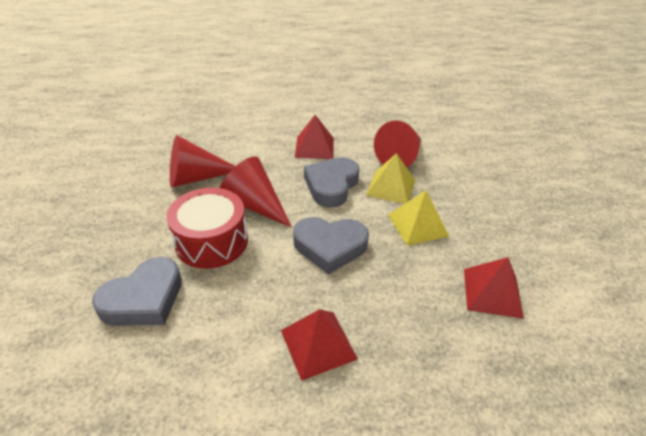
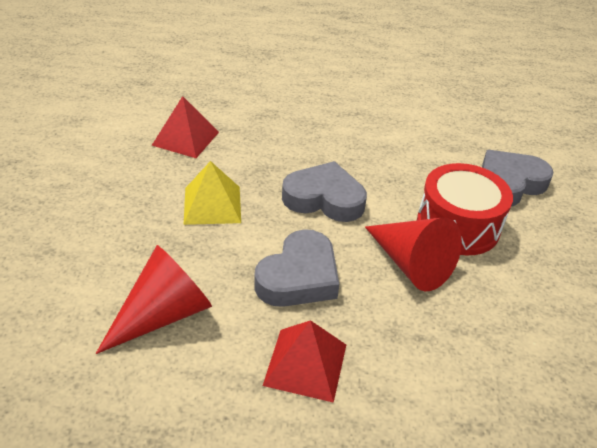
camera: 170 degrees left, 0 degrees up
red cone [170,135,235,188] -> none
red pyramid [281,309,358,381] -> none
yellow pyramid [366,153,415,204] -> none

